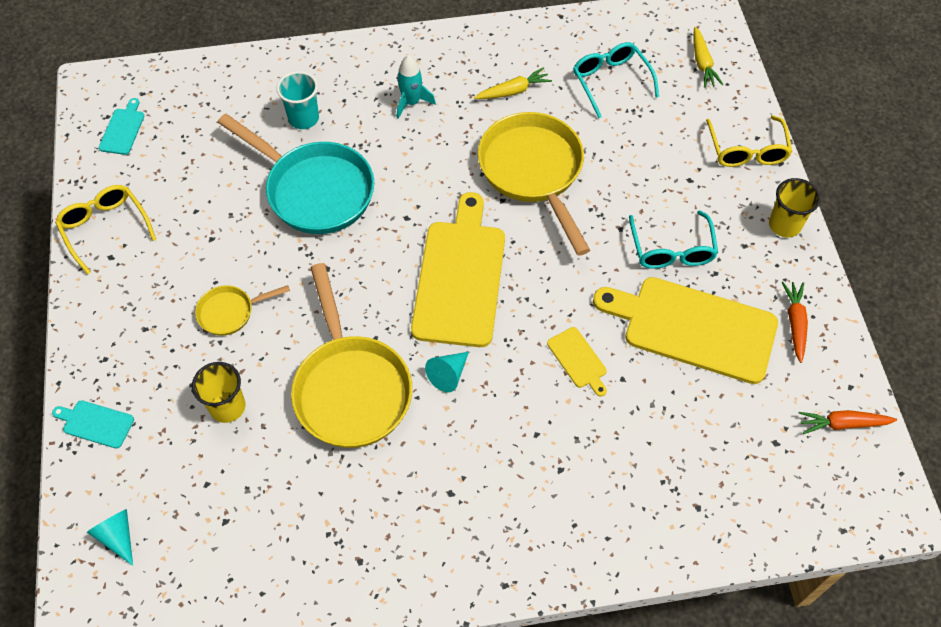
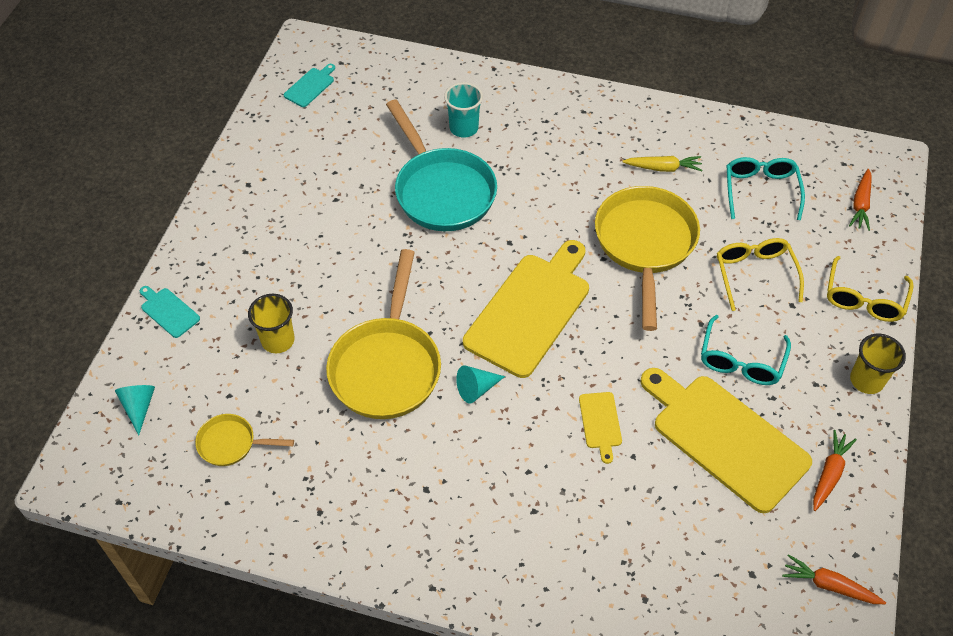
camera: 25 degrees right, 5 degrees down
yellow glasses [55,185,157,275] -> yellow glasses moved to [717,238,804,311]
yellow pan [195,285,290,336] -> yellow pan moved to [195,414,294,466]
turquoise rocket [397,55,436,119] -> none
yellow carrot [693,27,724,87] -> orange carrot [849,169,872,231]

